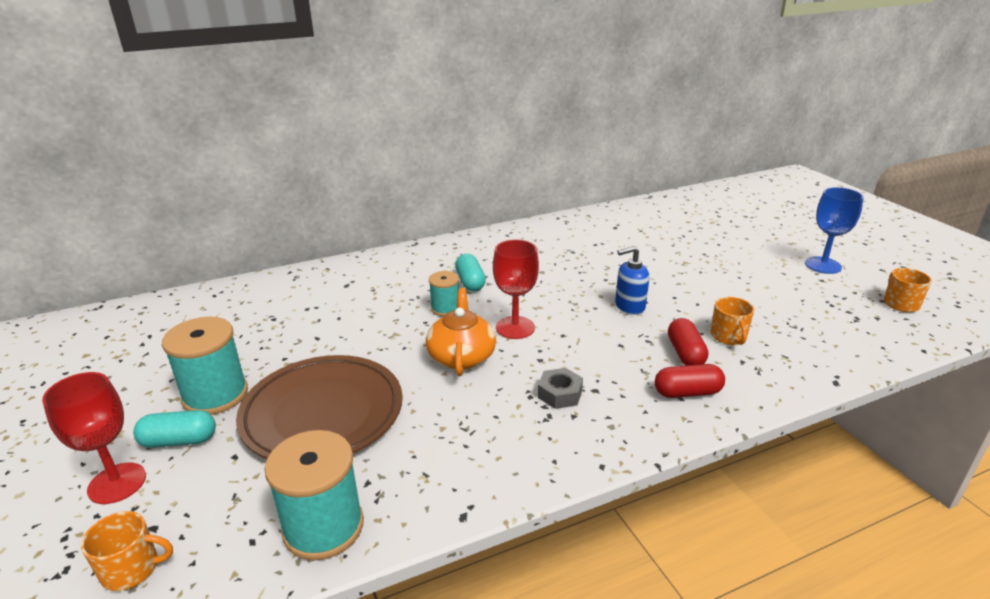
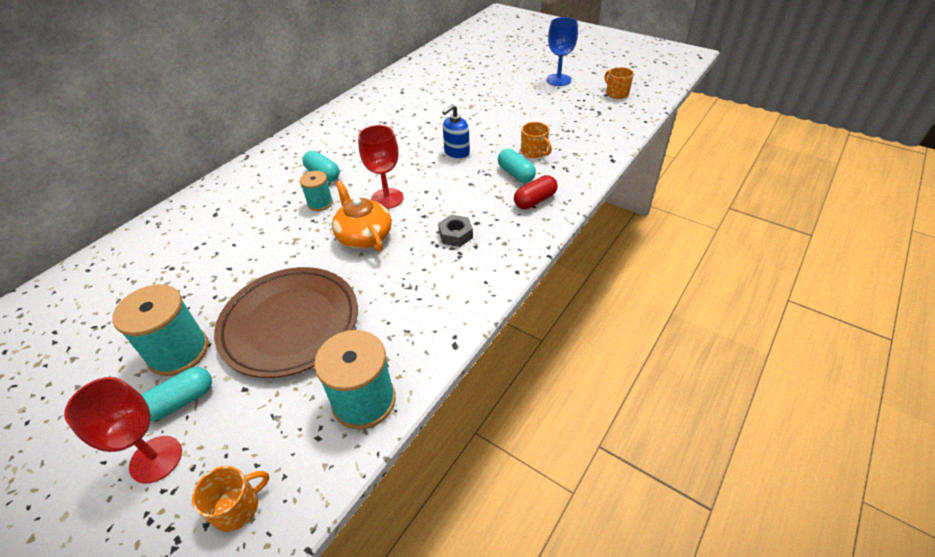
camera: 30 degrees left, 15 degrees up
red capsule [668,318,708,366] -> turquoise capsule [498,149,536,183]

